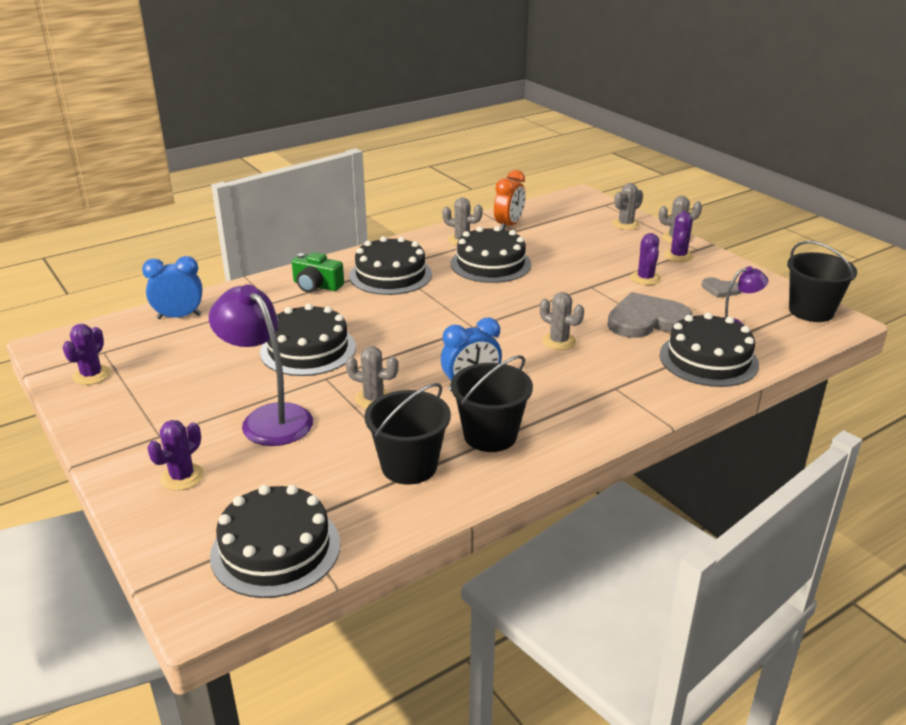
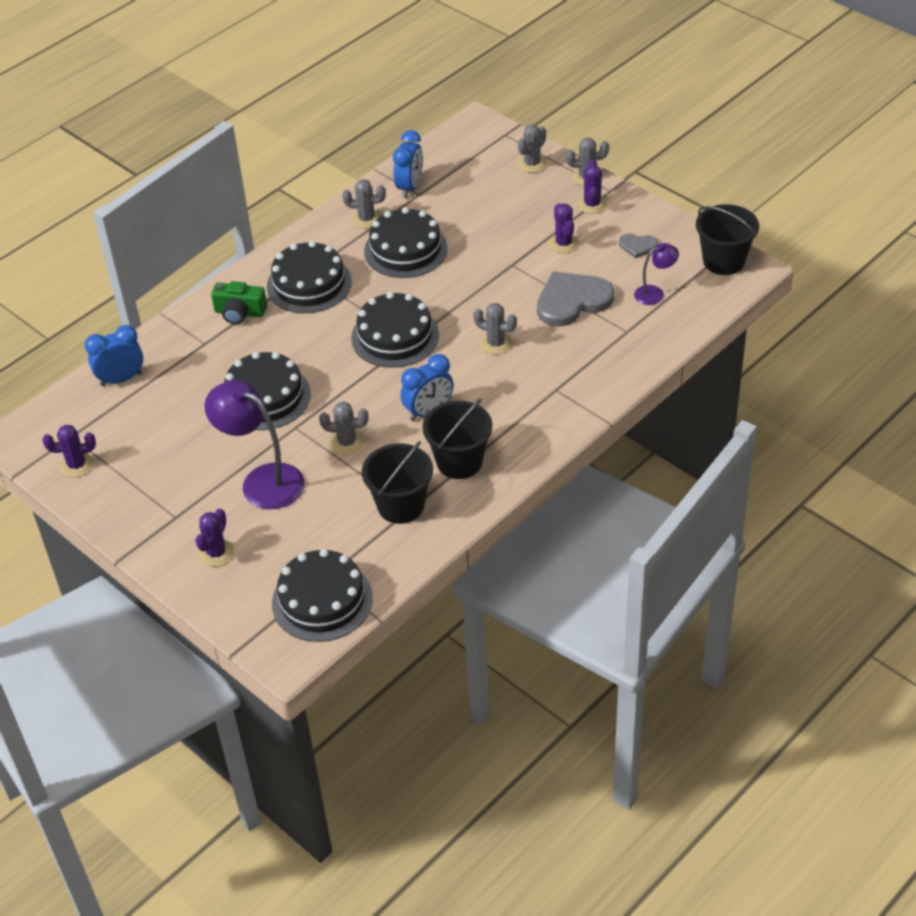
camera: 10 degrees left, 15 degrees up
purple cactus [62,324,111,385] -> purple cactus turned 75 degrees clockwise [43,425,96,478]
orange clock [494,170,525,230] -> blue clock [393,130,423,198]
black cake [659,313,759,387] -> black cake moved to [351,292,439,368]

